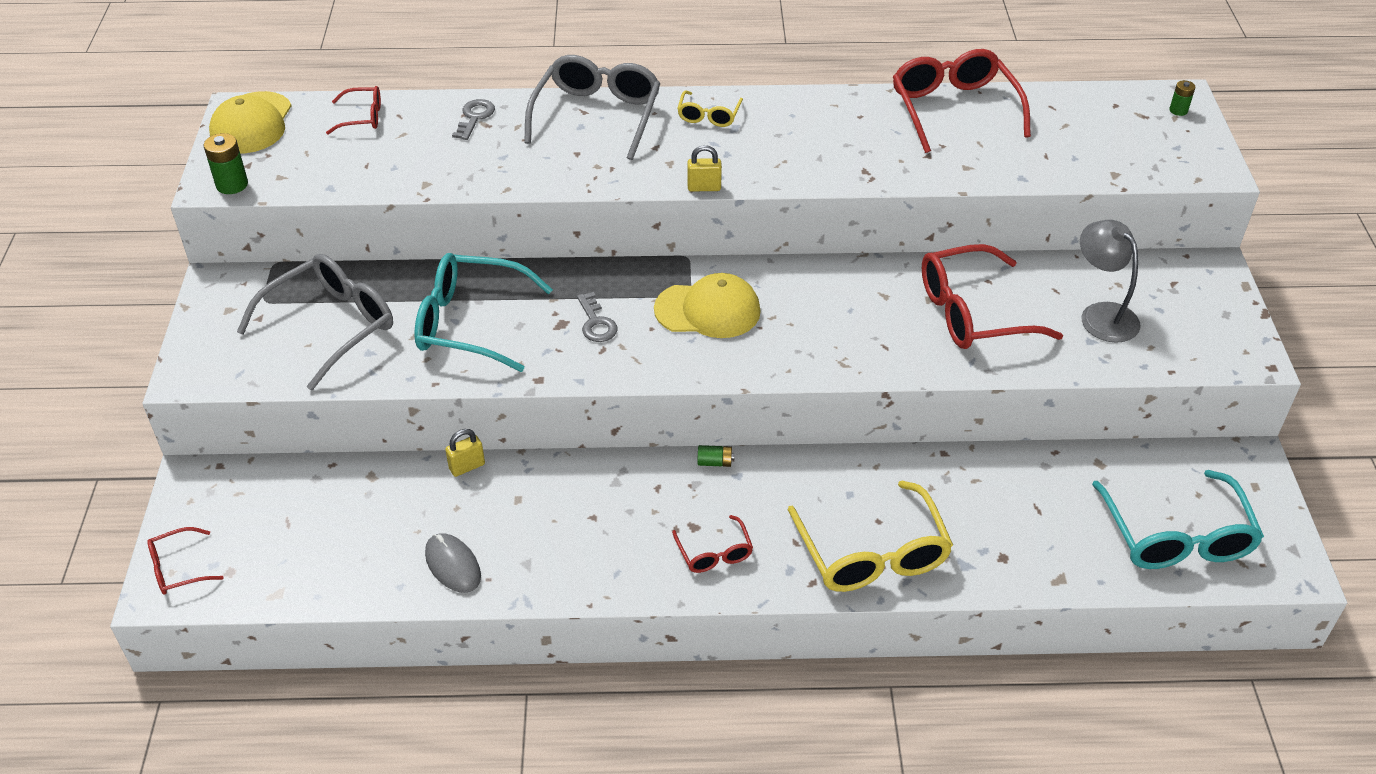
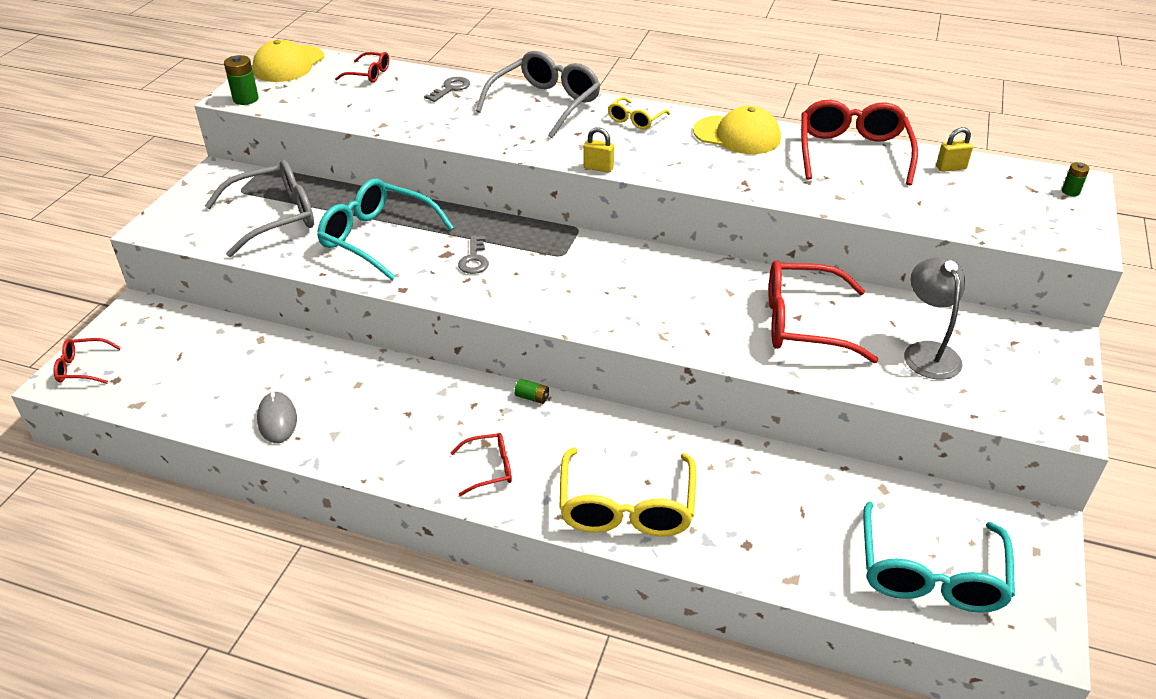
camera: 20 degrees right, 5 degrees down
yellow padlock [445,429,485,477] -> yellow padlock moved to [936,127,973,172]
yellow cap [654,273,761,338] -> yellow cap moved to [693,106,781,154]
red glasses [672,515,753,573] -> red glasses turned 105 degrees counterclockwise [450,433,512,496]

